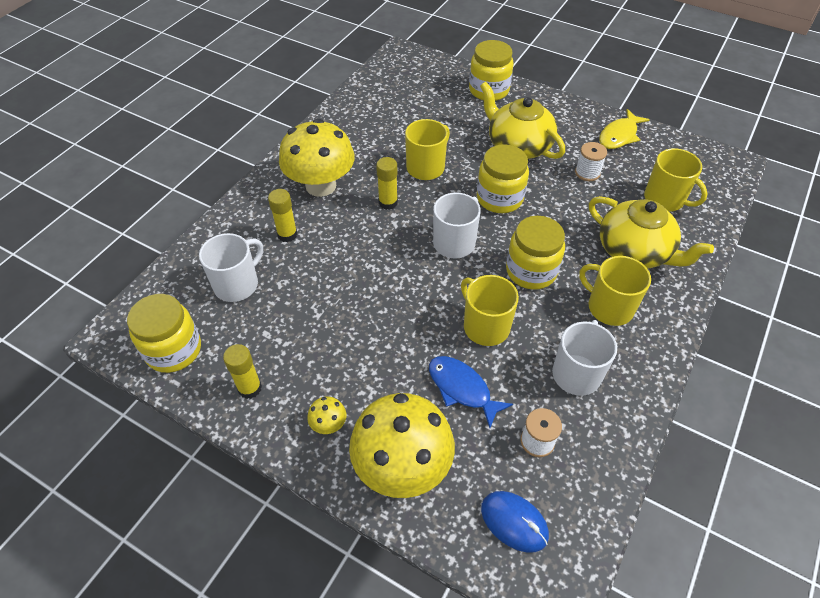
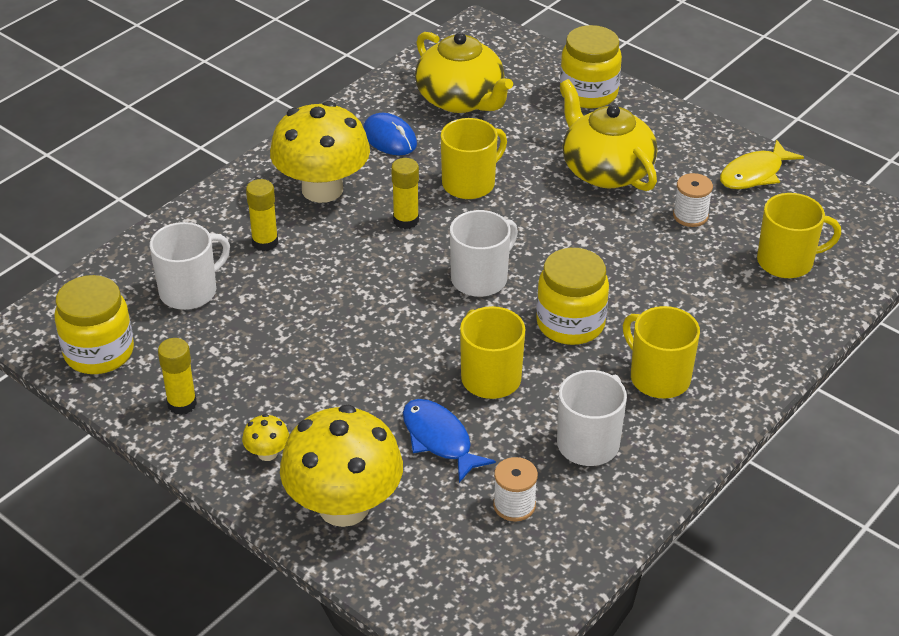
camera: 10 degrees right, 10 degrees down
yellow jar [477,145,529,213] -> none
blue mouse [481,491,549,553] -> blue mouse moved to [363,113,417,155]
yellow teapot [589,196,714,268] -> yellow teapot moved to [415,32,513,113]
yellow mug [644,148,708,211] -> yellow mug turned 60 degrees counterclockwise [757,193,841,278]

